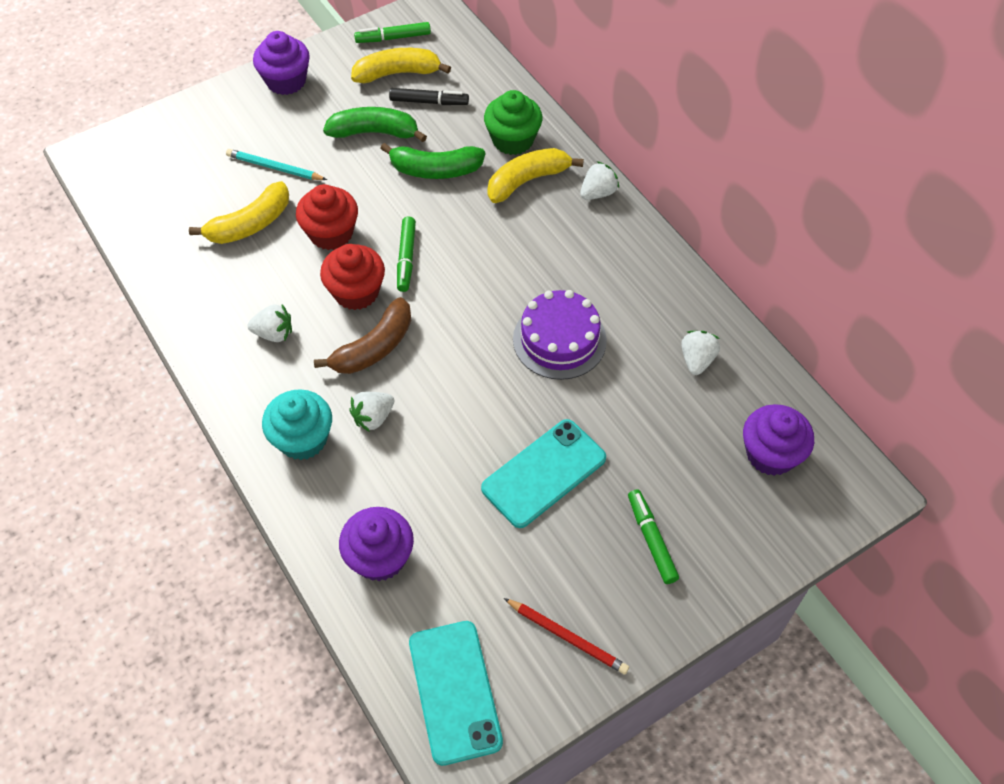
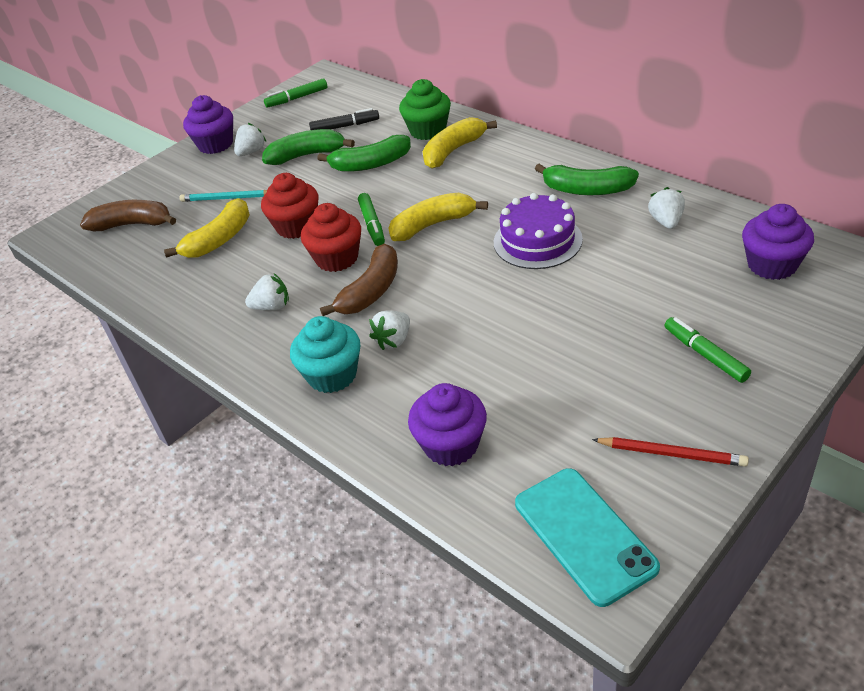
camera: 10 degrees left, 15 degrees down
yellow banana [351,48,451,83] -> yellow banana moved to [388,192,488,241]
turquoise phone [481,419,606,528] -> none
white strawberry [580,161,619,200] -> white strawberry moved to [234,123,267,156]
none -> brown banana [80,200,176,231]
none -> green banana [535,164,639,195]

